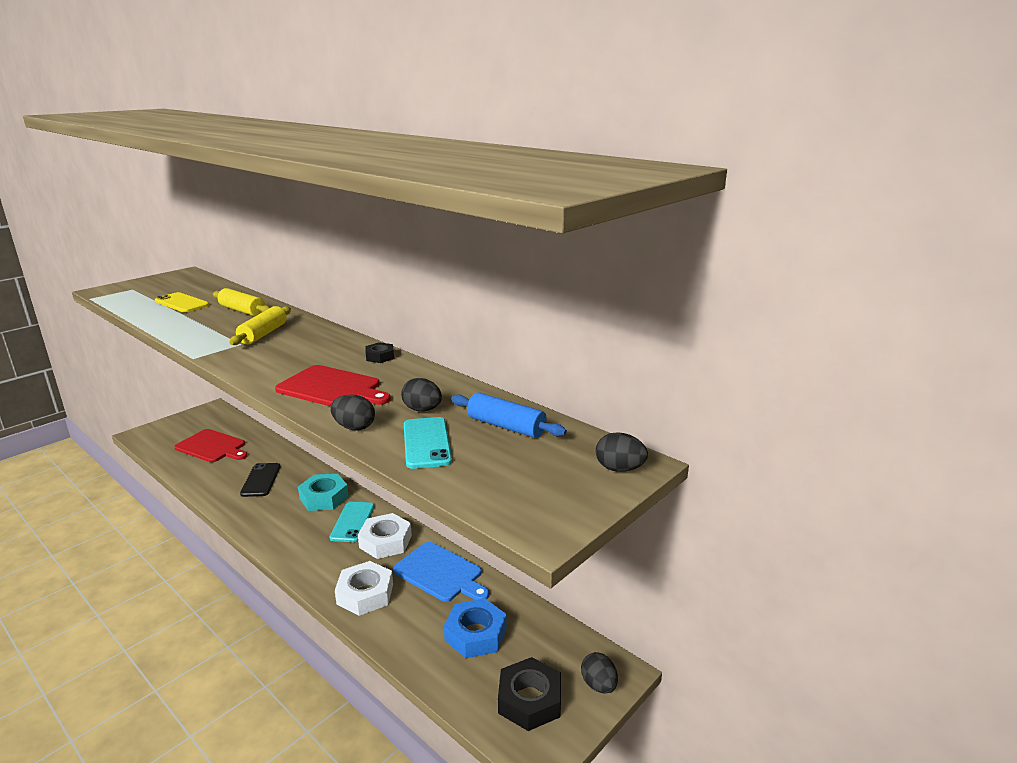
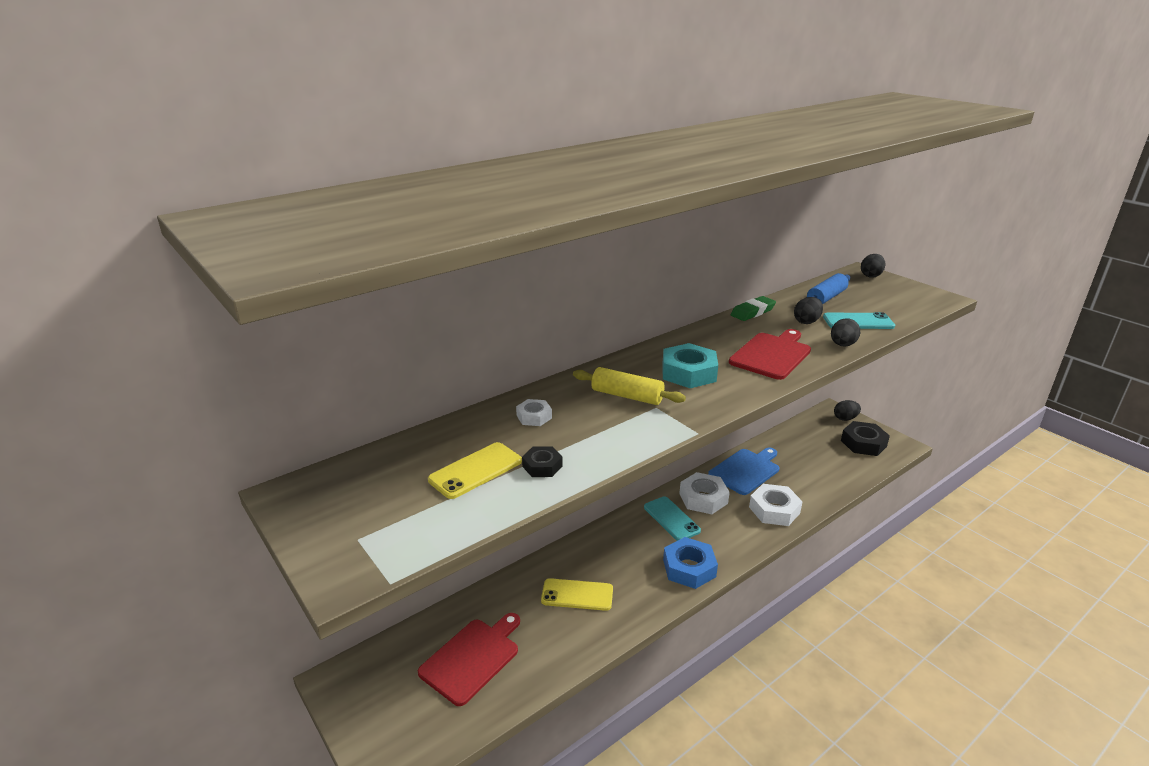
camera: 80 degrees left, 5 degrees up
yellow rolling pin [213,288,270,316] -> white nut [516,399,552,426]
black phone [240,463,280,497] -> yellow phone [541,578,613,611]
turquoise nut [298,474,349,511] -> turquoise nut moved to [662,343,718,388]
turquoise phone [330,502,374,542] -> turquoise phone turned 45 degrees clockwise [644,497,701,541]
black nut [365,342,394,363] -> black nut moved to [522,446,562,477]
blue nut [444,598,507,658] -> blue nut moved to [663,537,718,589]
none -> green eraser [731,296,776,321]

